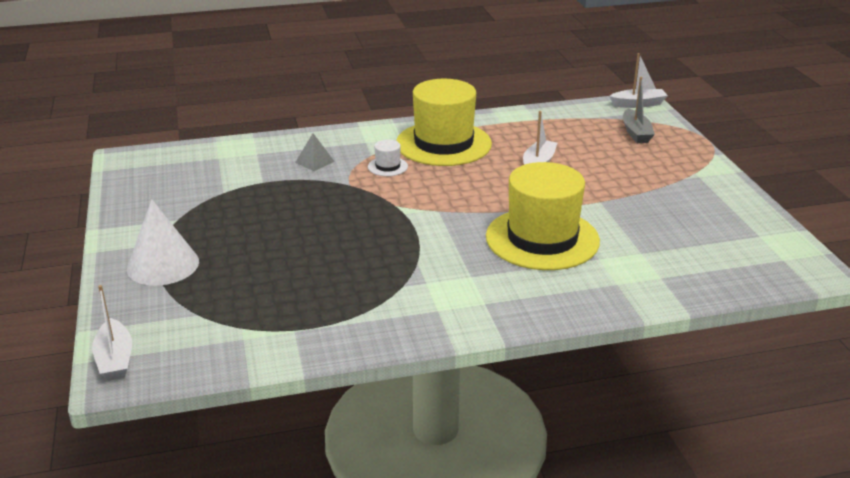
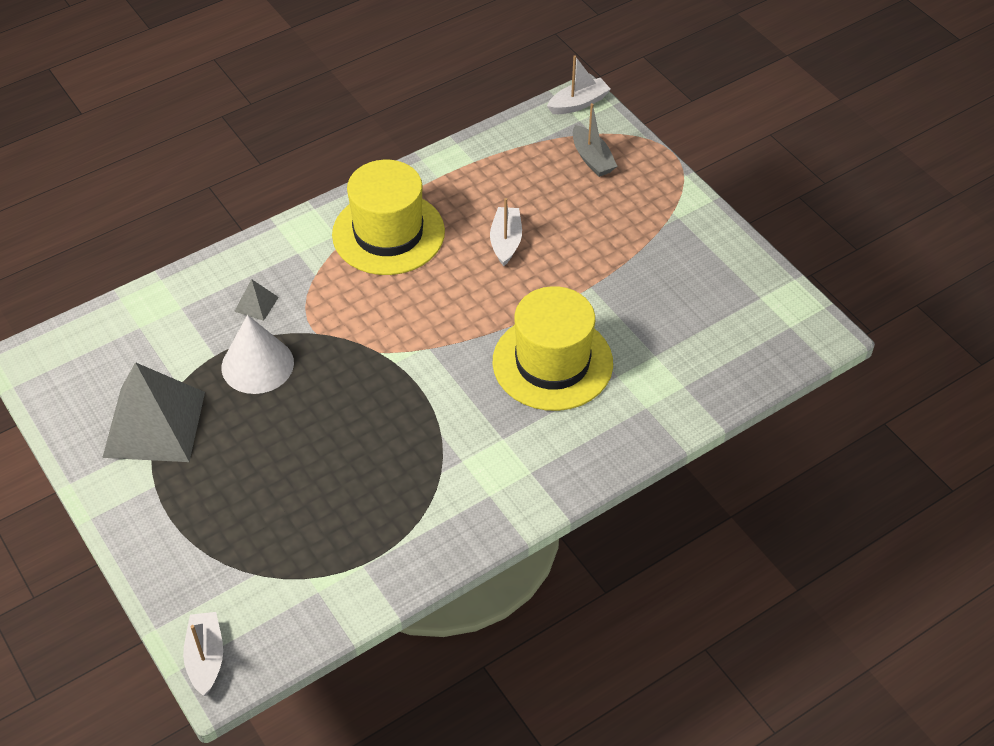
camera: 20 degrees left, 20 degrees up
white boat [92,285,132,381] -> white boat turned 150 degrees counterclockwise [183,612,223,696]
white cone [127,199,199,286] -> white cone moved to [222,315,294,394]
white hat [368,140,408,176] -> none
none -> grey pyramid [102,362,205,462]

